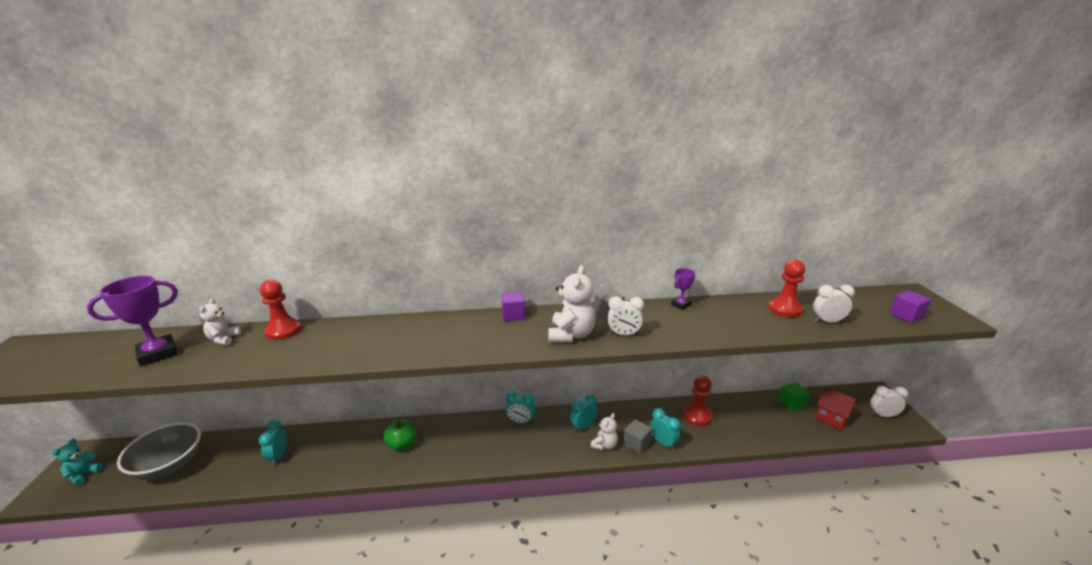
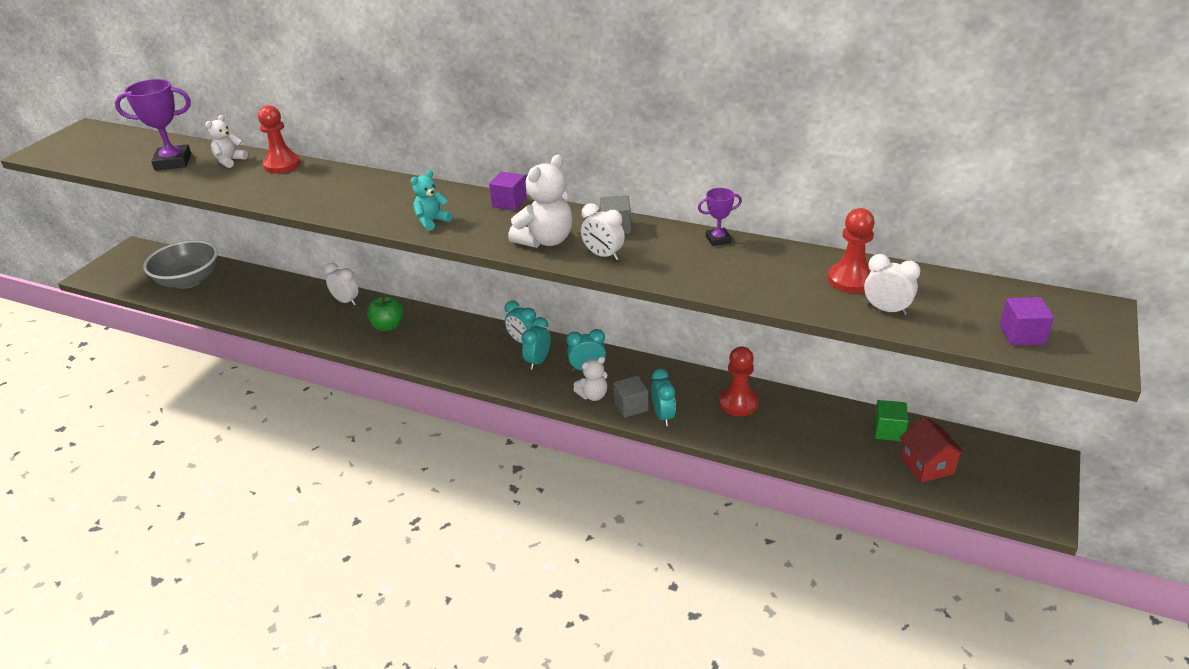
camera: 30 degrees right, 10 degrees up
turquoise teddy bear [52,439,103,486] -> turquoise teddy bear moved to [411,170,452,231]
turquoise clock [259,420,287,465] -> turquoise clock moved to [522,317,551,370]
white clock [870,386,908,417] -> white clock moved to [325,263,358,305]

